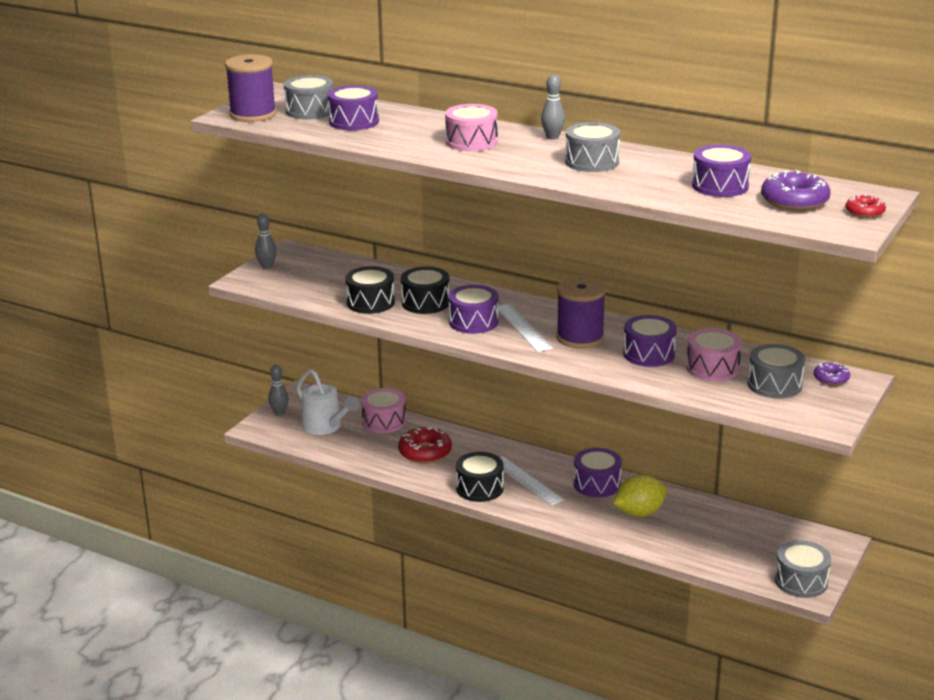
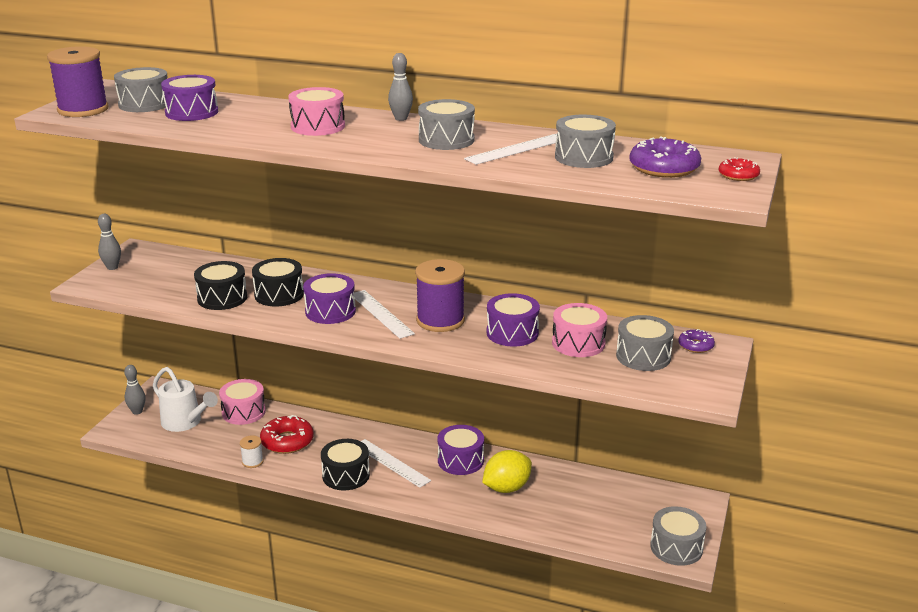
camera: 10 degrees left, 0 degrees up
purple drum [692,144,751,197] -> grey drum [555,115,616,168]
none -> white spool [240,435,263,468]
none -> white ruler [464,134,557,165]

